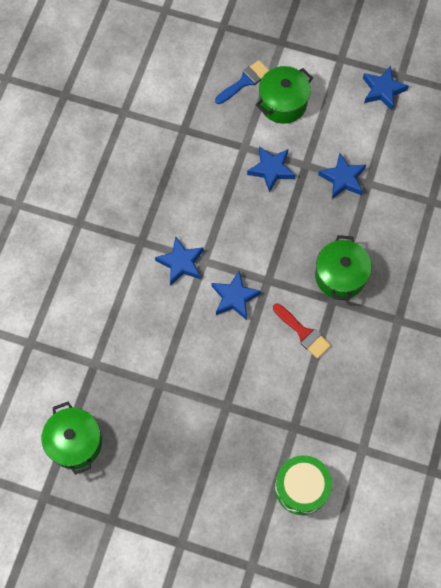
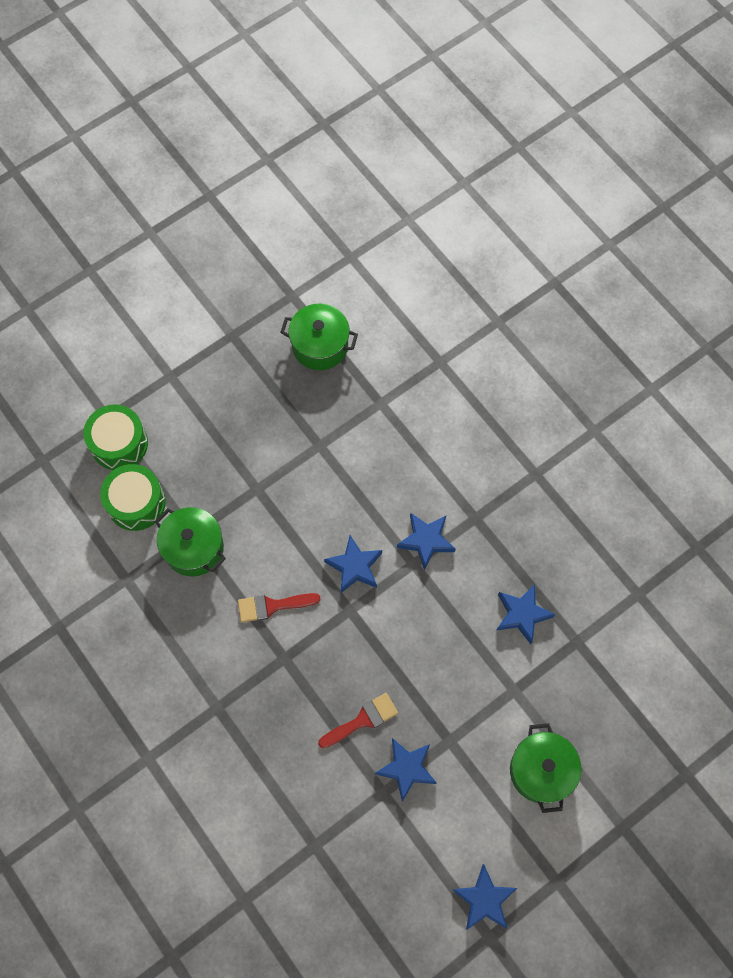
camera: 125 degrees right, 0 degrees up
blue brush [215,60,269,104] -> none
blue star [247,147,295,193] -> blue star moved to [496,584,555,644]
green pot [315,235,372,301] -> green pot moved to [155,507,226,576]
none -> green drum [84,404,148,470]
none -> red brush [318,693,398,749]

